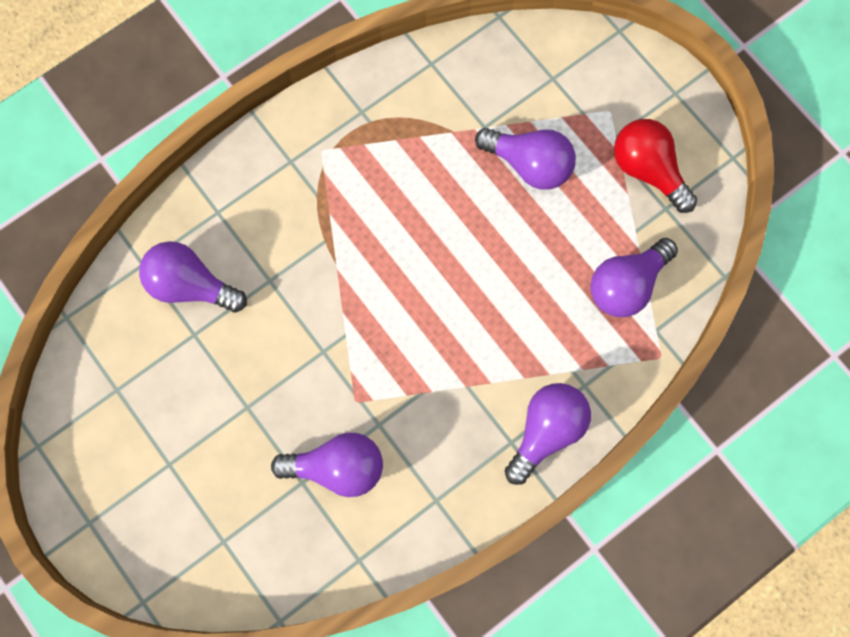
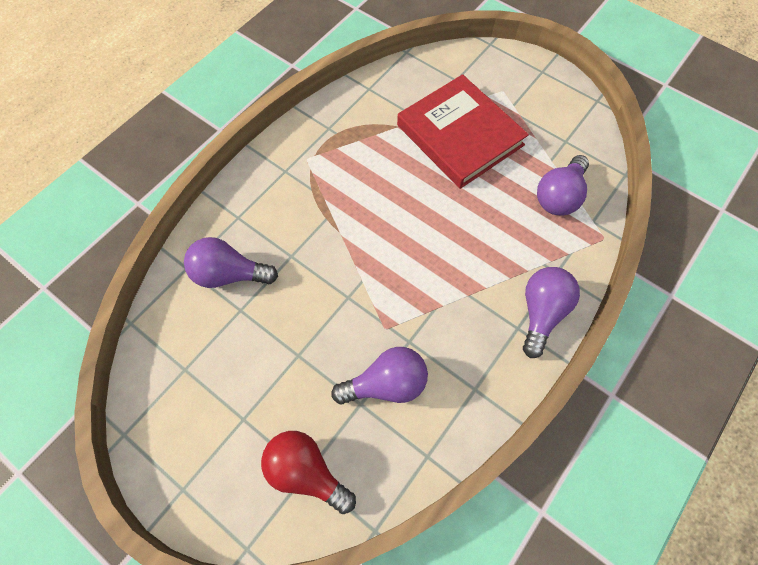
camera: 15 degrees left, 10 degrees down
purple light bulb [475,128,576,190] -> red book [397,74,529,189]
red light bulb [614,119,697,213] -> red light bulb moved to [261,431,356,514]

